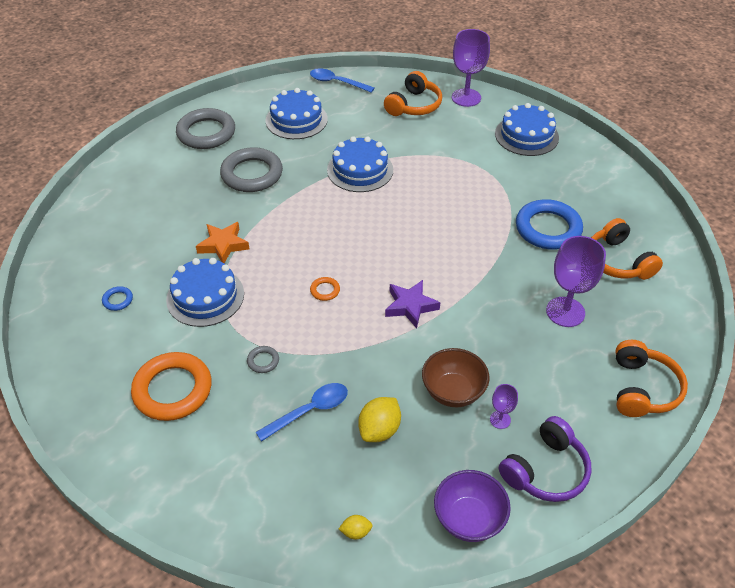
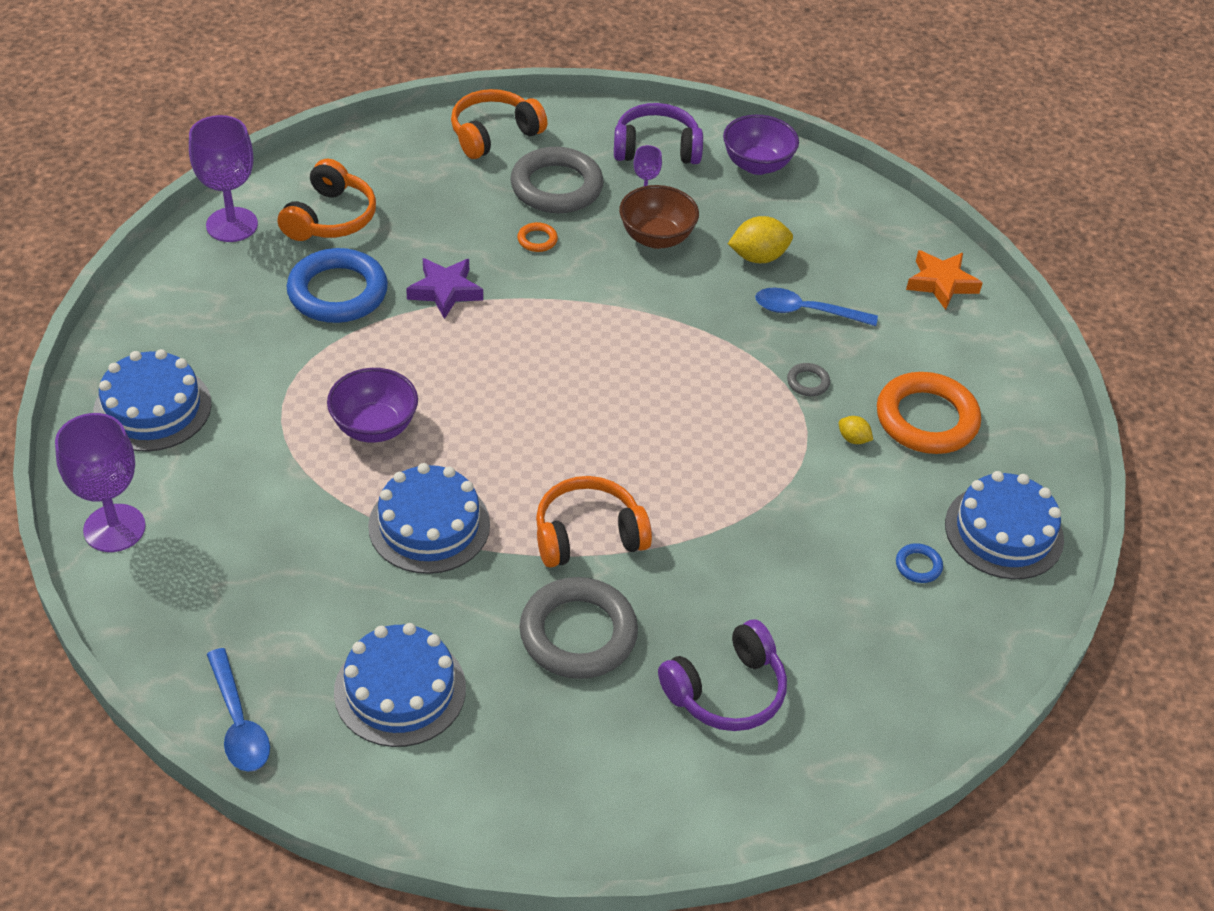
camera: 140 degrees left, 0 degrees up
blue cake [166,258,244,327] -> blue cake moved to [945,471,1064,579]
grey ring [176,108,235,149] -> grey ring moved to [510,147,604,213]
orange star [196,222,249,263] -> orange star moved to [906,250,982,310]
orange ring [310,277,340,301] -> orange ring moved to [517,222,558,252]
yellow lemon [339,515,373,540] -> yellow lemon moved to [839,416,873,444]
orange headphones [384,71,442,116] -> orange headphones moved to [536,476,652,568]
purple star [385,280,440,329] -> purple star moved to [406,258,483,319]
purple goblet [546,236,606,327] -> purple goblet moved to [189,115,258,242]
none -> purple bowl [327,368,418,443]
none -> purple headphones [658,620,787,731]

